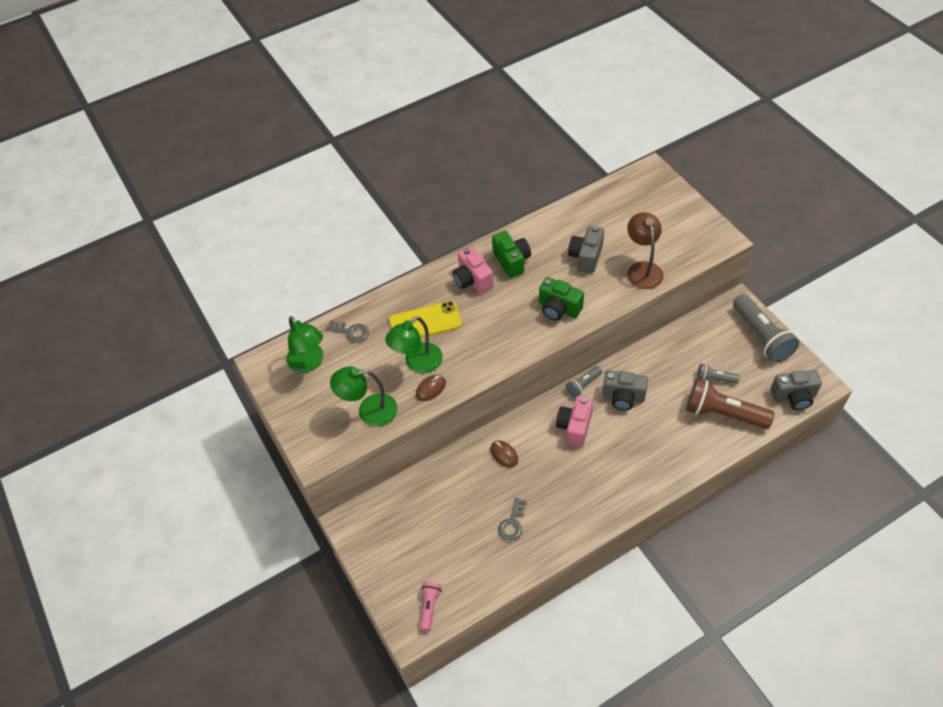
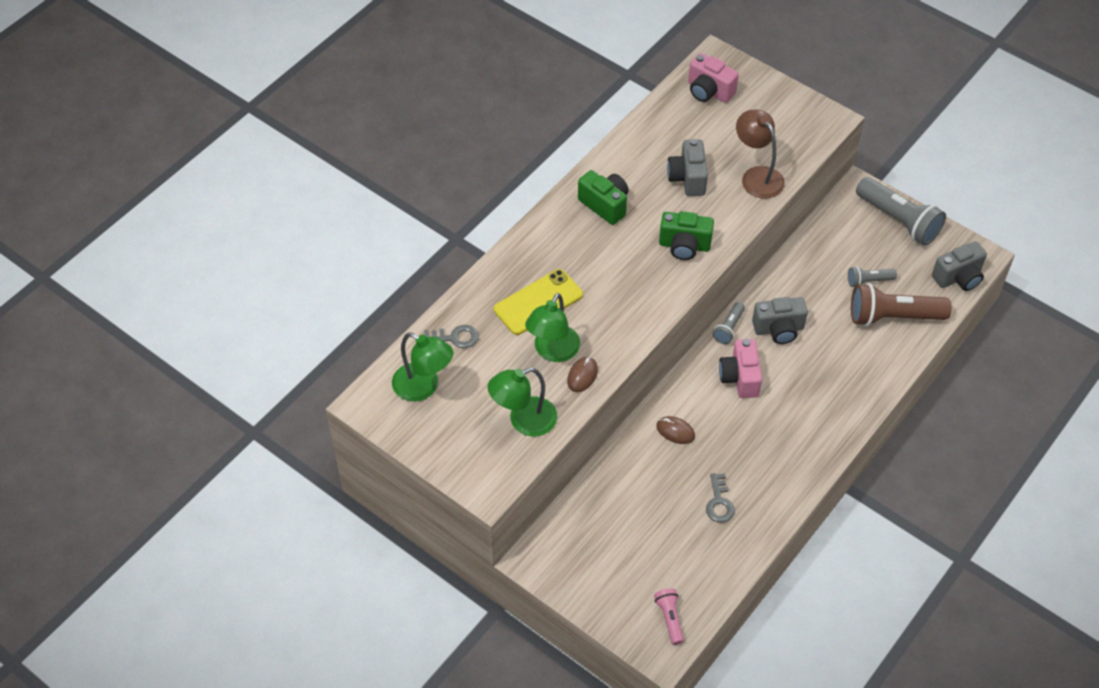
camera: 25 degrees left, 0 degrees up
pink camera [453,247,494,294] -> pink camera moved to [688,53,739,103]

